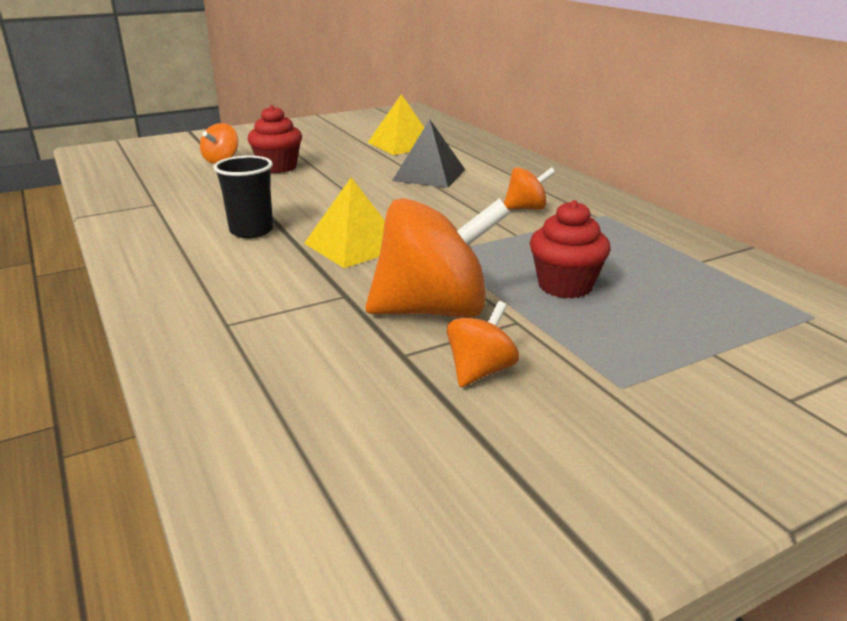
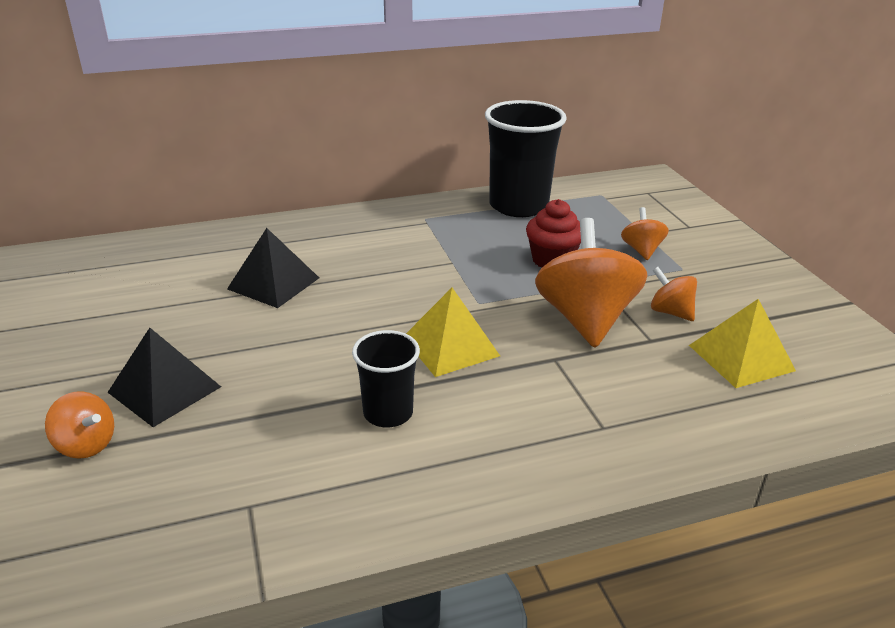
camera: 80 degrees left, 5 degrees up
red cupcake [248,105,302,173] -> black pyramid [107,328,221,427]
yellow pyramid [367,94,424,155] -> yellow pyramid moved to [689,299,796,388]
orange spinning top [504,167,555,210] -> orange spinning top moved to [621,207,669,260]
none -> black cup [485,100,567,217]

